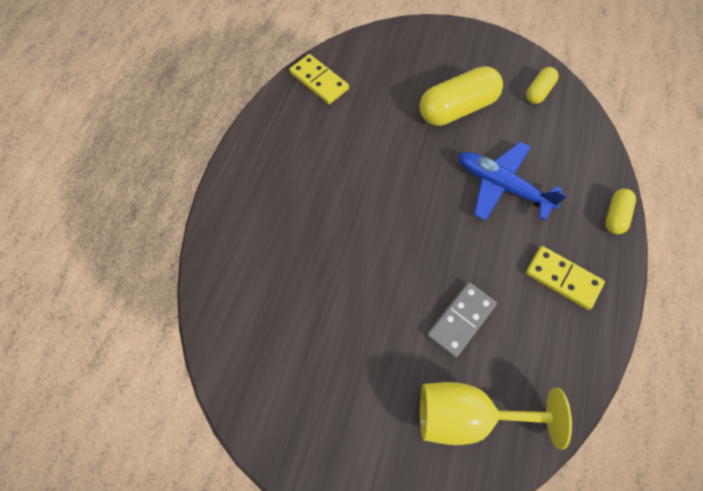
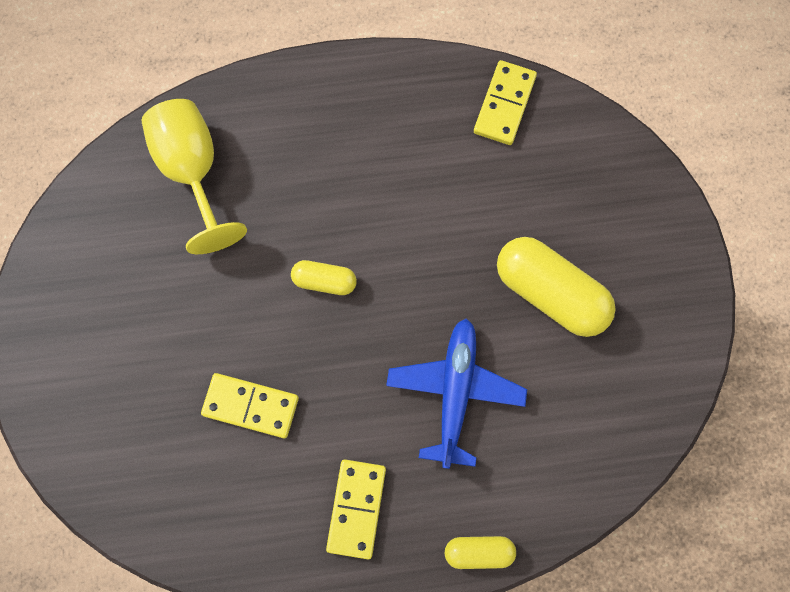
camera: 65 degrees right, 10 degrees up
yellow goblet [420,382,572,449] -> yellow goblet moved to [141,99,247,254]
grey domino [427,282,497,358] -> yellow domino [201,373,299,438]
yellow capsule [526,67,559,104] -> yellow capsule moved to [291,260,357,295]

